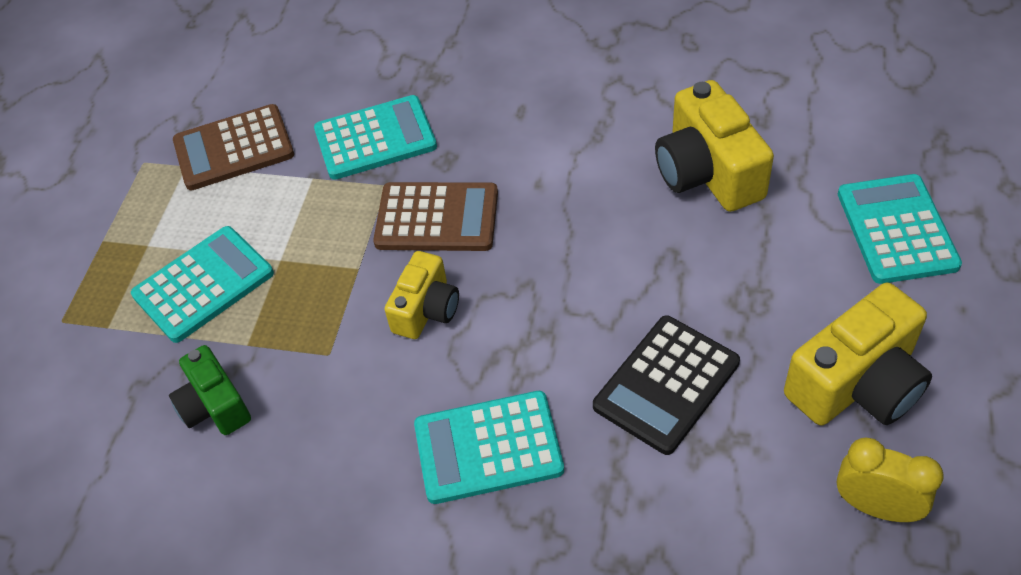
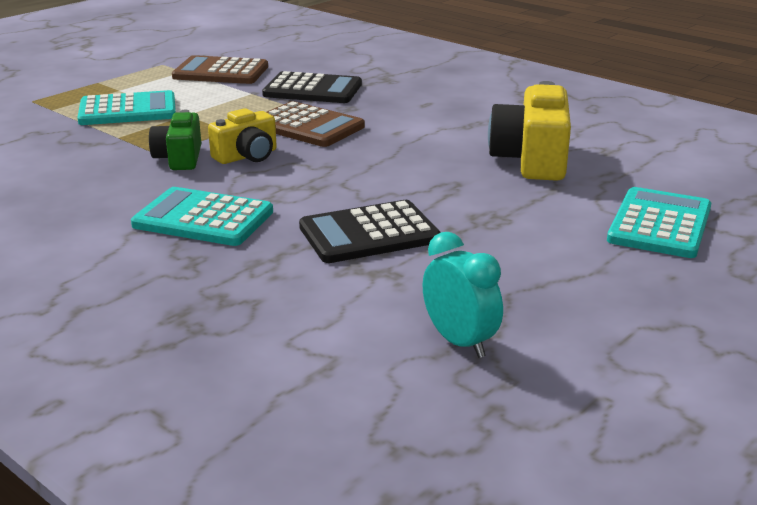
camera: 25 degrees right, 25 degrees down
green camera [169,345,251,435] -> green camera moved to [149,110,201,170]
turquoise calculator [314,95,437,180] -> black calculator [262,71,362,103]
yellow camera [784,283,932,425] -> none
yellow clock [836,438,944,522] -> turquoise clock [422,232,503,358]

